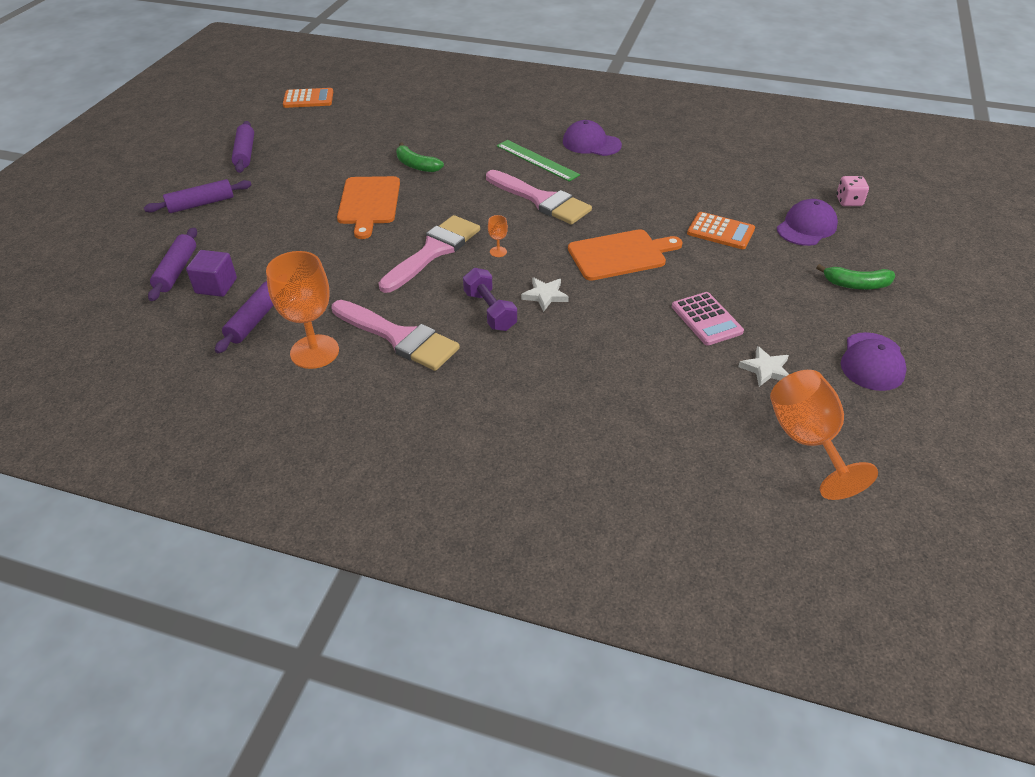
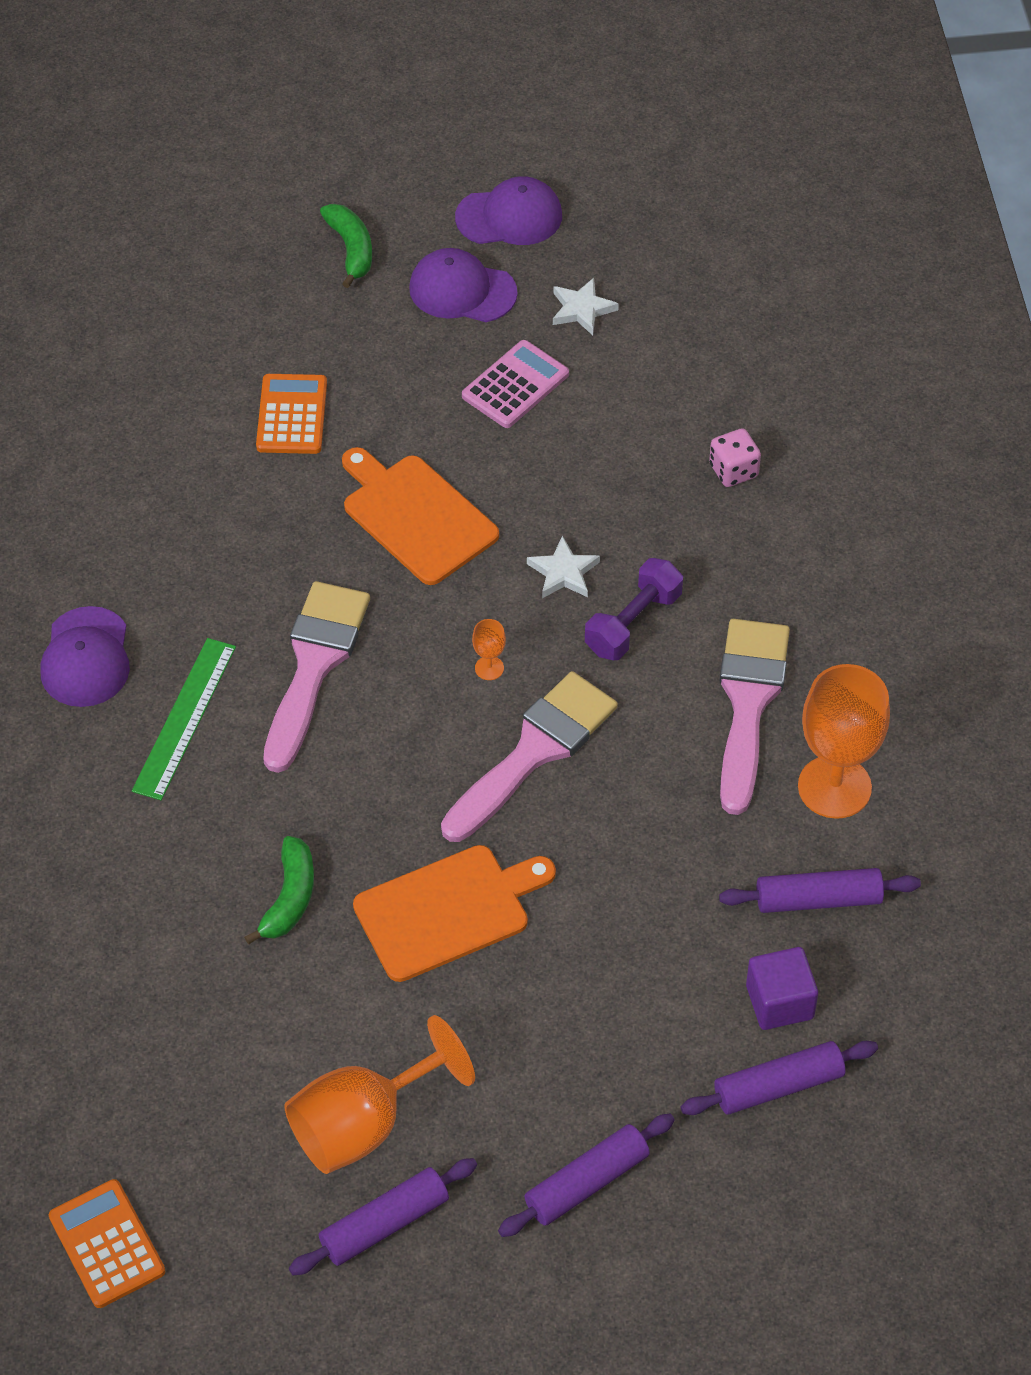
camera: 115 degrees left, 10 degrees up
purple rolling pin [144,179,252,213] -> purple rolling pin turned 75 degrees counterclockwise [498,1114,675,1237]
pink brush [379,215,480,293] -> pink brush turned 120 degrees clockwise [441,671,618,842]
orange goblet [770,370,878,500] -> orange goblet moved to [284,1015,475,1174]
purple cap [777,199,838,246] -> purple cap moved to [409,248,518,322]
pink dice [836,176,869,206] -> pink dice moved to [709,428,761,487]

